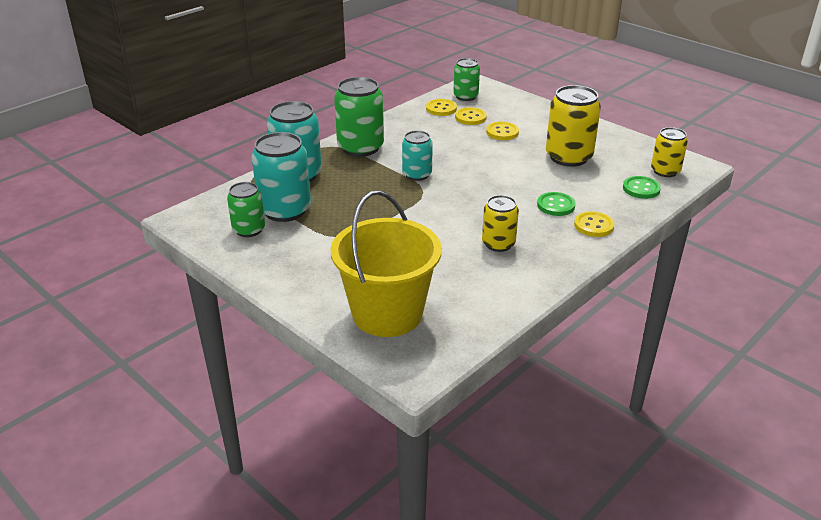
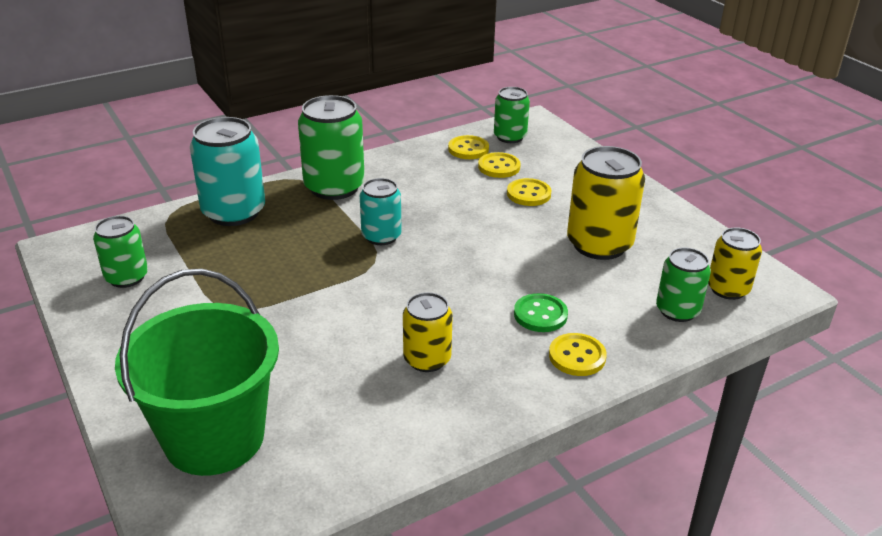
camera: 15 degrees right, 0 degrees up
turquoise can [252,132,311,222] -> none
yellow bucket [330,190,442,337] -> green bucket [115,269,279,476]
green button [623,176,661,199] -> green can [656,248,711,322]

